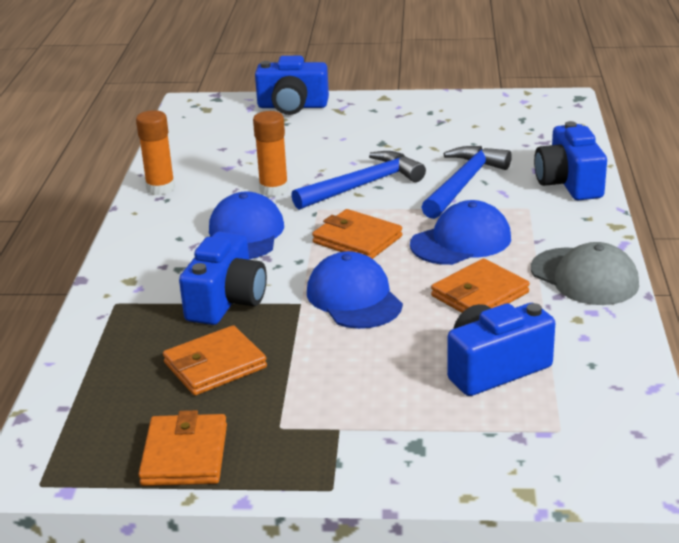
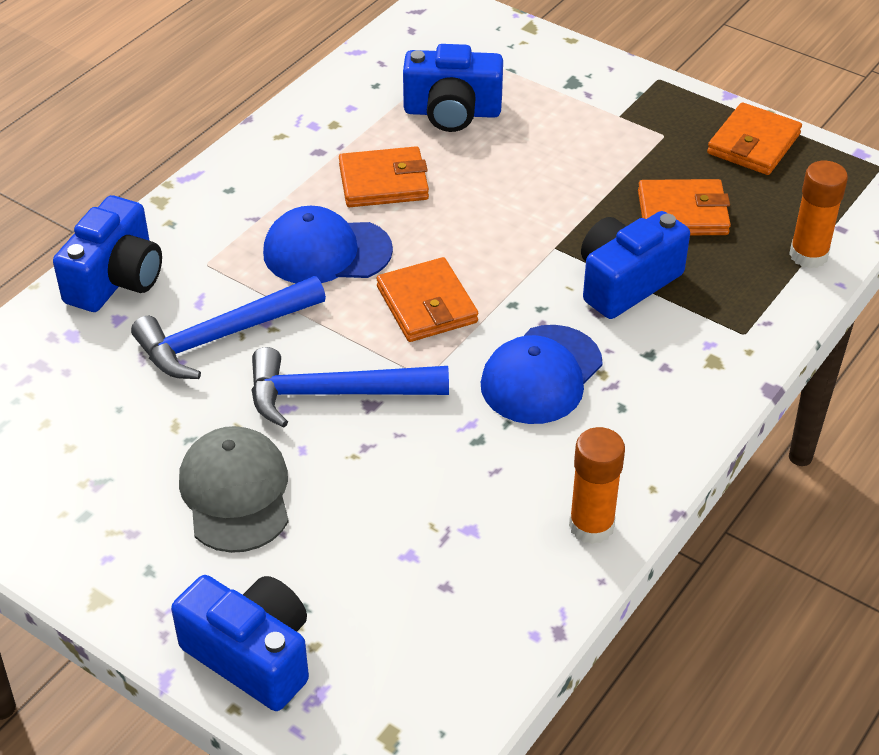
camera: 150 degrees left, 15 degrees up
orange glue stick [253,111,289,197] -> orange glue stick moved to [789,161,848,269]
blue cap [307,251,403,329] -> none
grey cap [531,242,639,305] -> grey cap moved to [179,426,289,553]

